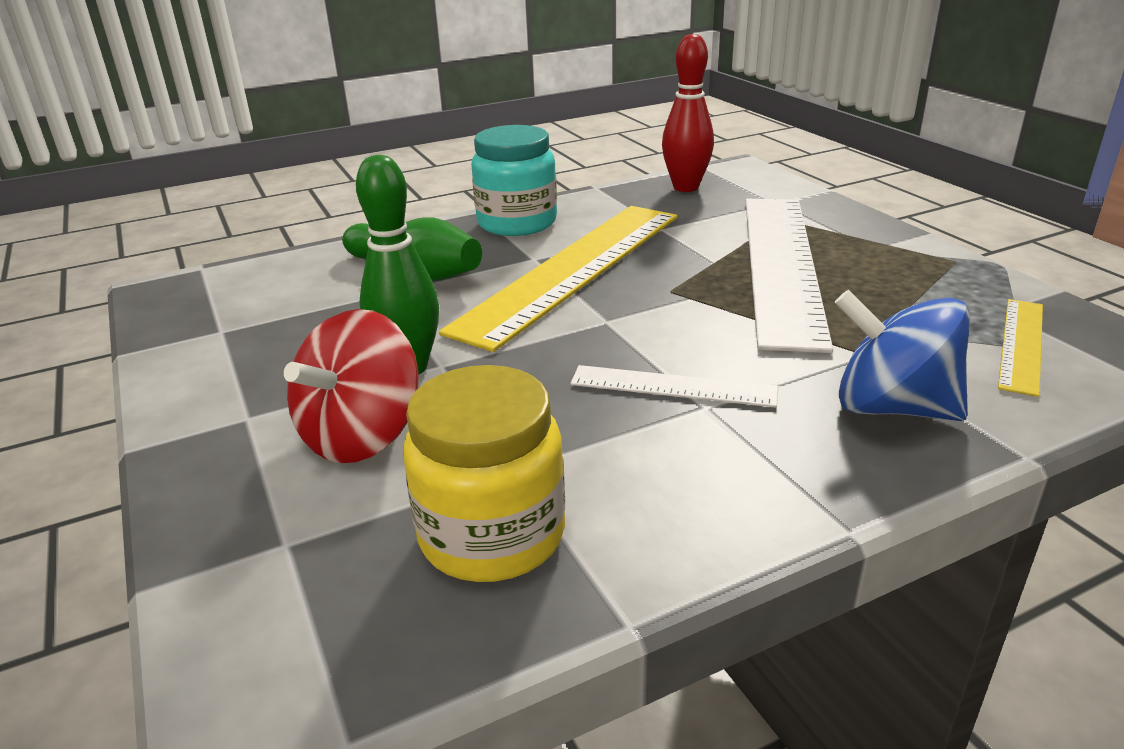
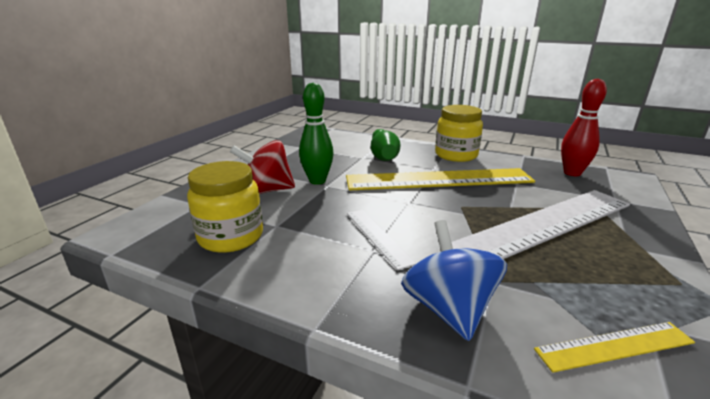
camera: 50 degrees right, 5 degrees down
turquoise jar [471,125,557,236] -> yellow jar [435,105,483,162]

